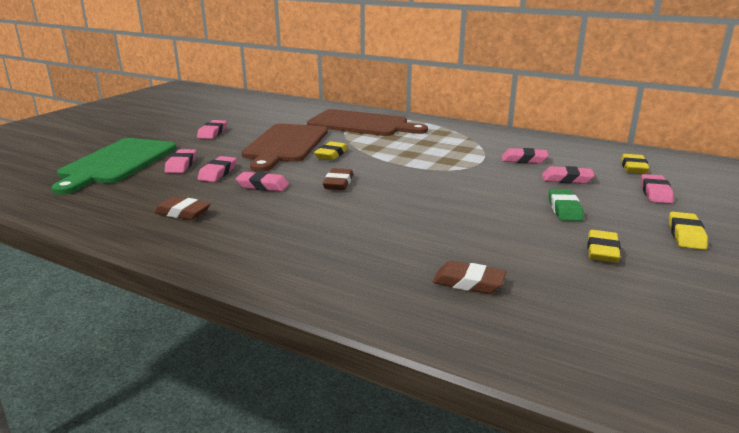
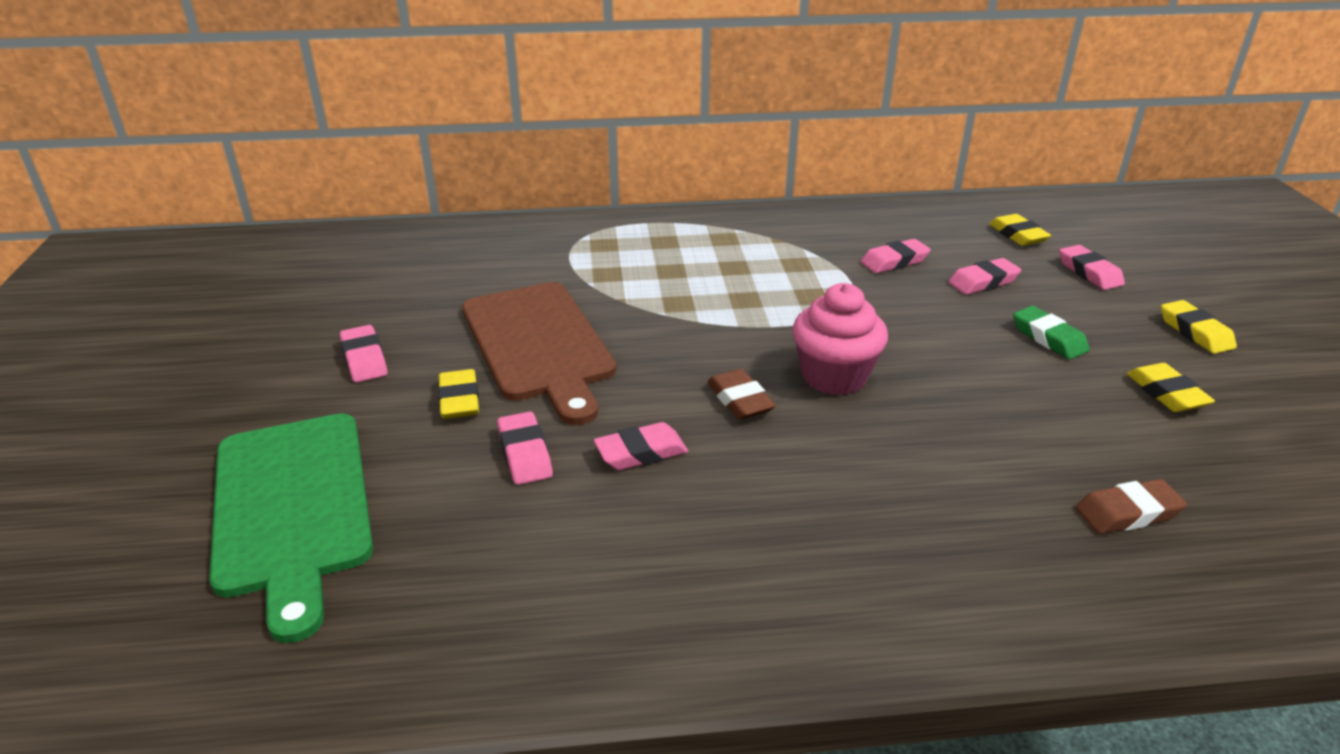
camera: 35 degrees left, 10 degrees up
brown eraser [154,197,211,220] -> none
pink eraser [164,149,197,173] -> none
brown cutting board [307,109,428,136] -> none
yellow eraser [314,142,348,160] -> yellow eraser moved to [438,369,479,419]
none -> pink cupcake [792,283,888,396]

